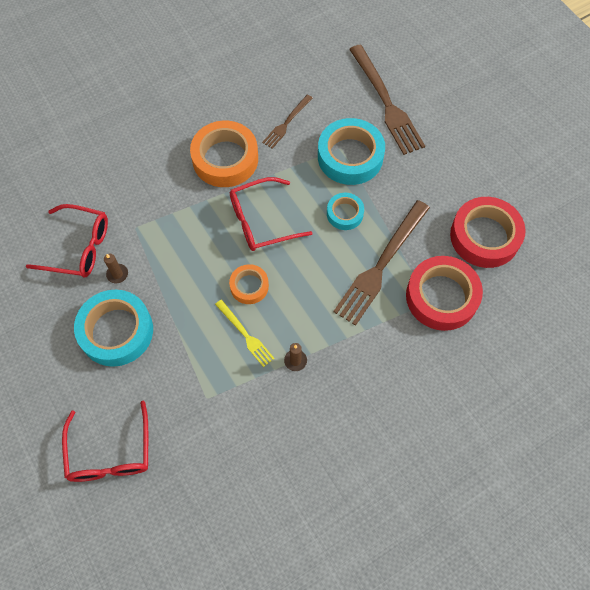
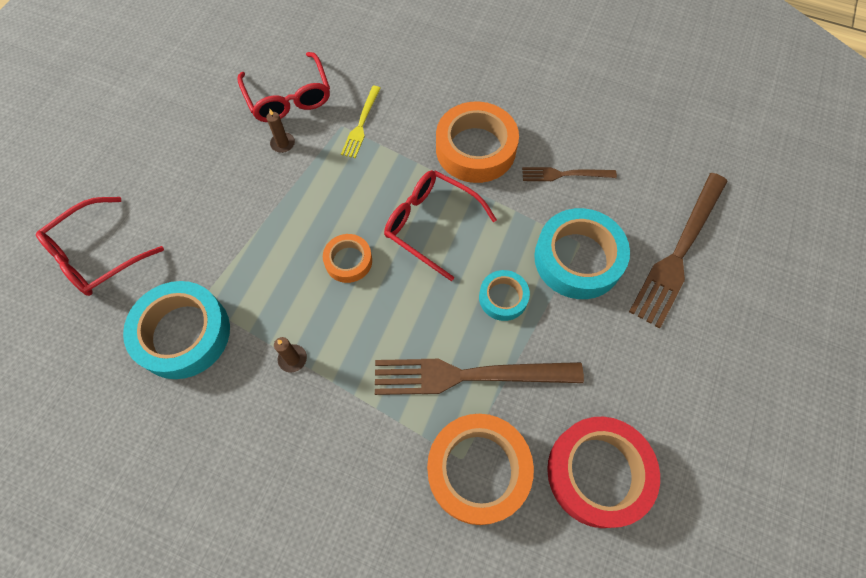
camera: 55 degrees right, 0 degrees up
turquoise tape [74,290,153,367] -> turquoise tape moved to [123,281,230,379]
yellow fork [215,300,275,367] -> yellow fork moved to [341,86,381,158]
red tape [406,256,483,331] -> orange tape [427,414,534,525]

